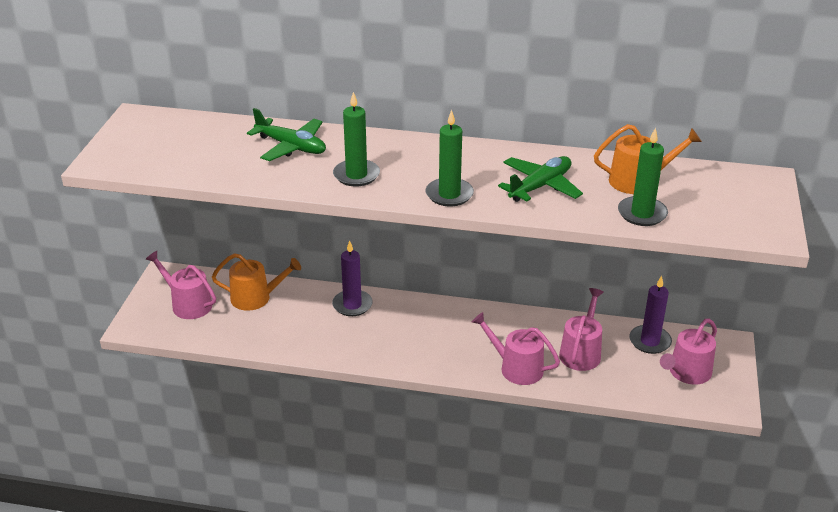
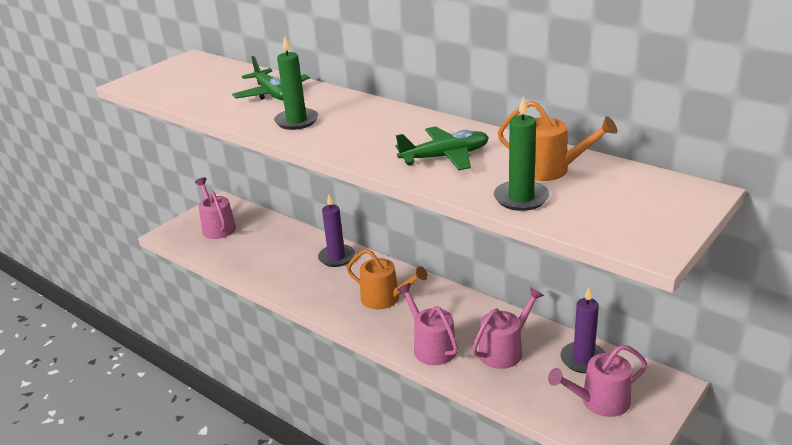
camera: 30 degrees right, 5 degrees down
orange watering can [212,253,301,311] -> orange watering can moved to [347,249,428,309]
green candle [426,110,474,206] -> none

